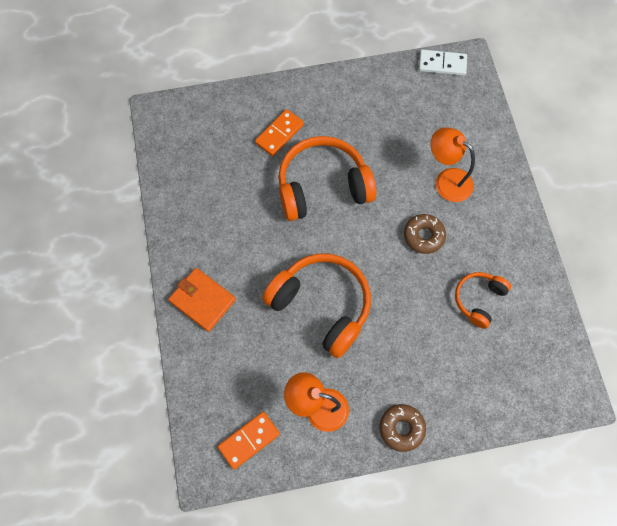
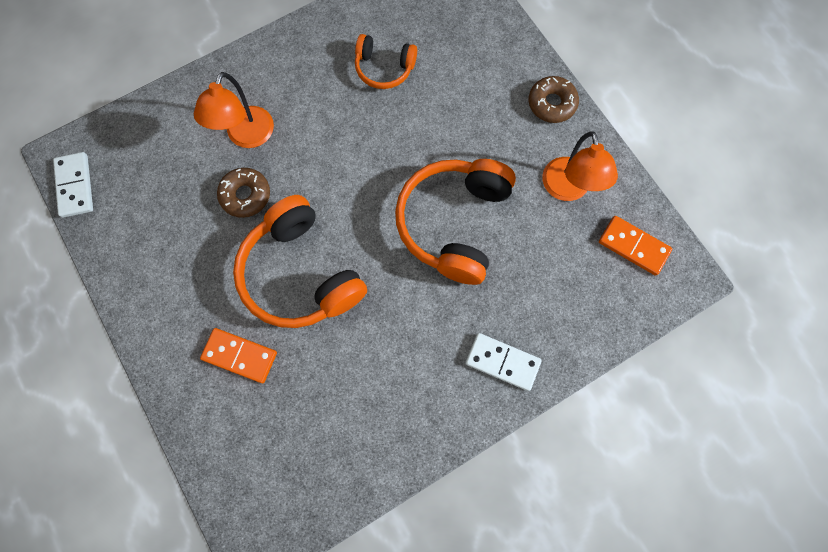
camera: 110 degrees left, 5 degrees up
orange wallet [168,268,236,332] -> white domino [466,333,542,391]
brown donut [404,214,446,254] -> brown donut moved to [217,168,270,218]

